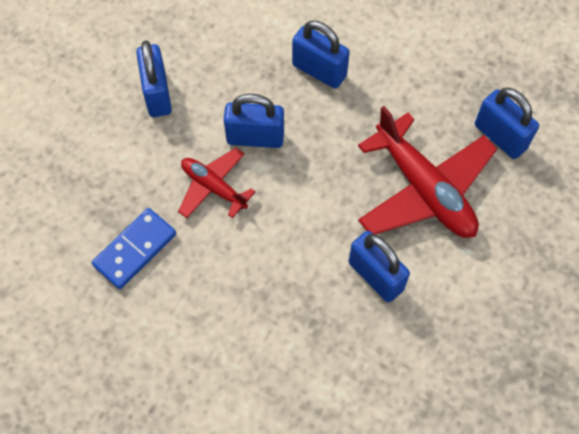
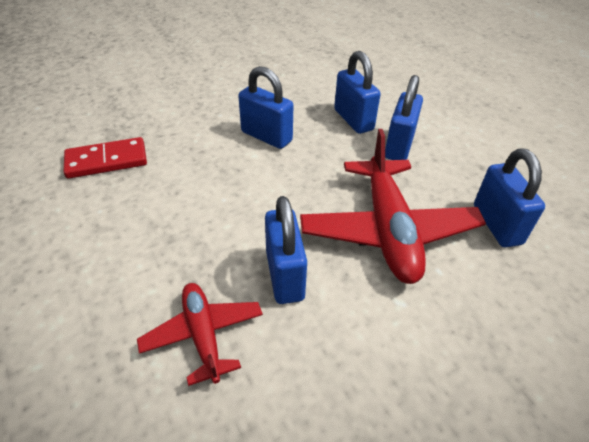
camera: 30 degrees right, 20 degrees down
blue domino [92,208,176,289] -> red domino [64,137,147,179]
blue padlock [136,41,172,117] -> blue padlock moved to [385,75,423,160]
red plane [178,148,256,218] -> red plane moved to [137,283,263,386]

